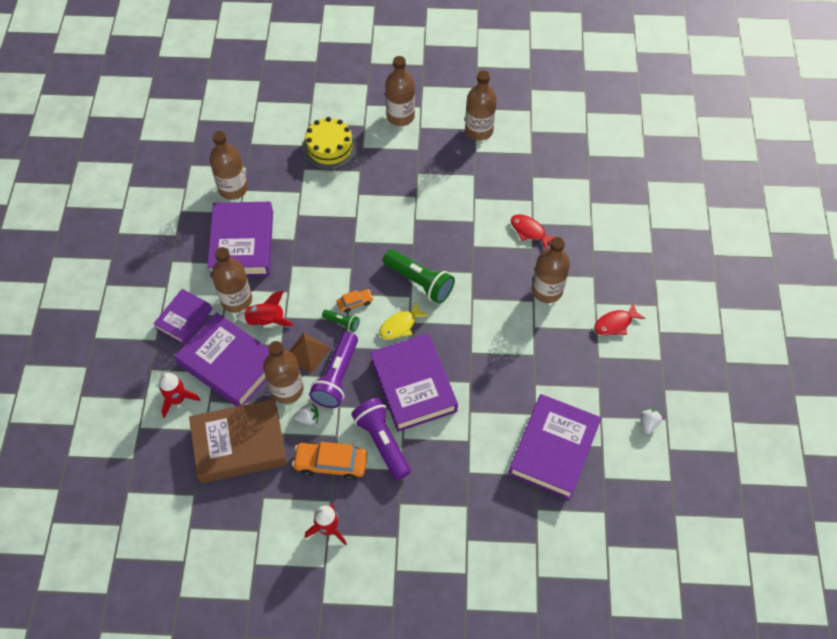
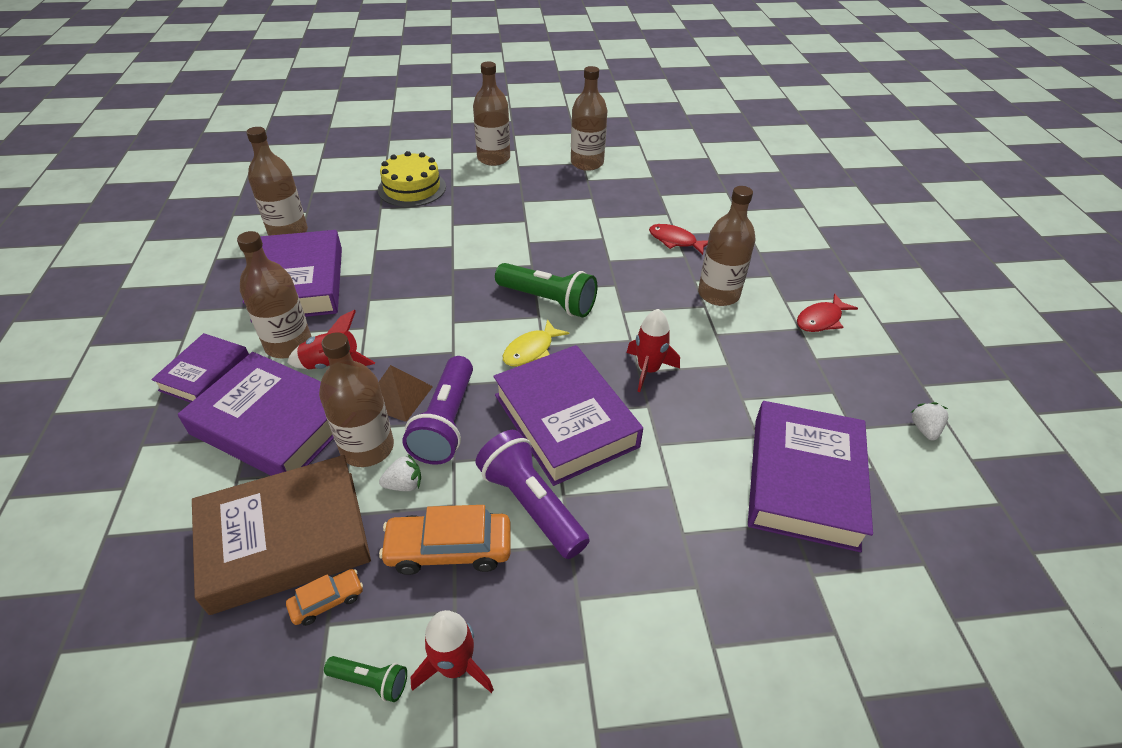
camera: 10 degrees left, 15 degrees down
red rocket [159,373,201,418] -> red rocket moved to [627,309,680,392]
green flashlight [322,310,360,332] -> green flashlight moved to [324,656,407,702]
orange car [337,289,373,313] -> orange car moved to [286,569,363,626]

